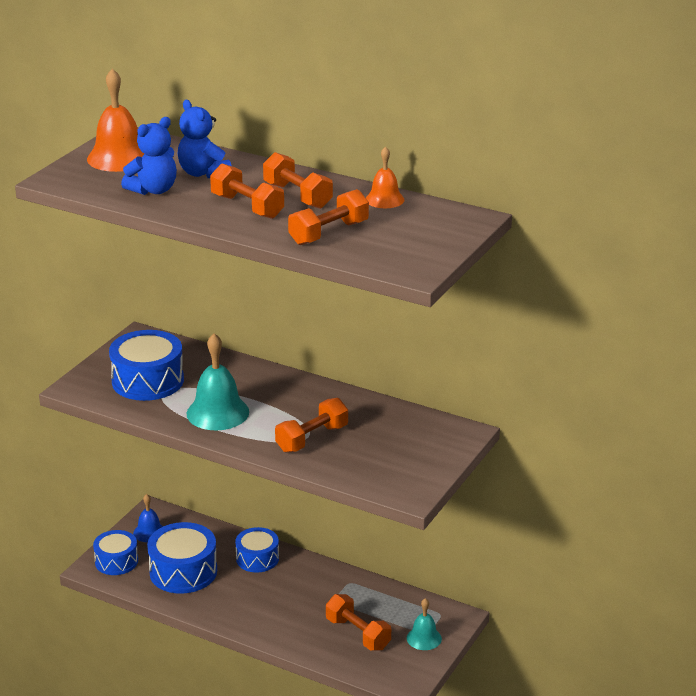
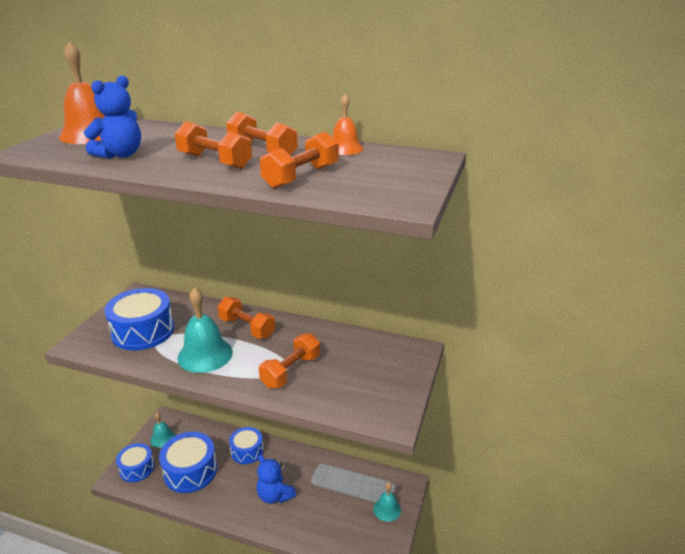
camera: 10 degrees left, 0 degrees up
blue bell [133,494,163,542] -> turquoise bell [150,412,175,448]
blue teddy bear [178,100,232,178] -> blue teddy bear moved to [256,455,296,504]
orange dumbbell [326,594,391,651] -> orange dumbbell moved to [217,297,275,339]

